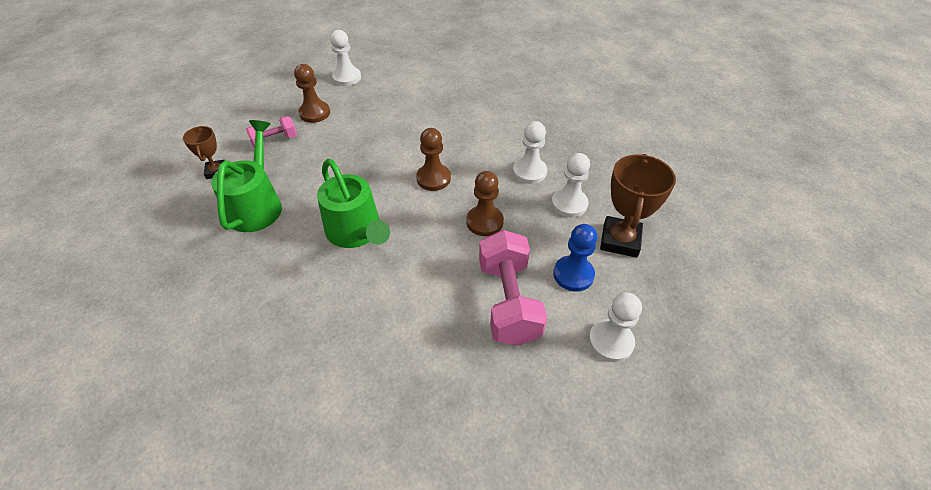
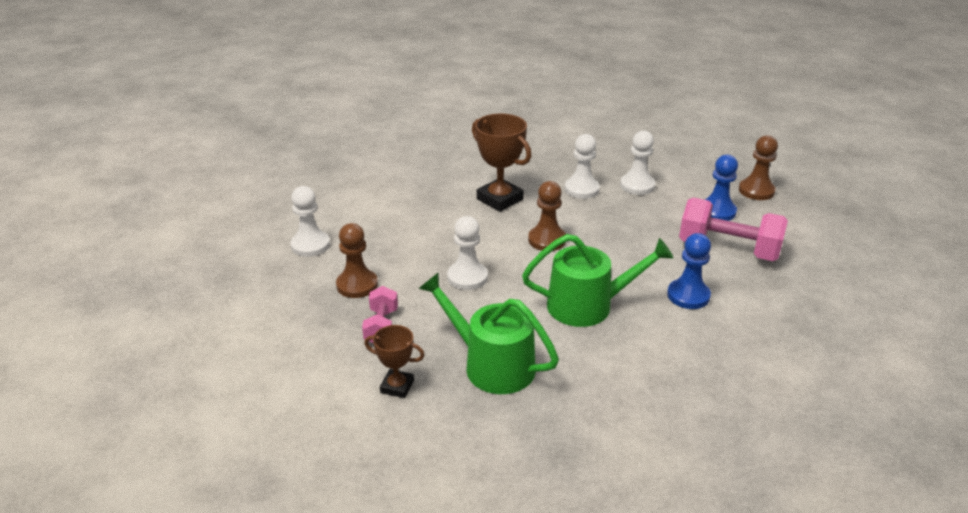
camera: 60 degrees left, 15 degrees down
brown pawn [466,171,504,236] -> brown pawn moved to [739,135,778,200]
white pawn [588,292,642,362] -> white pawn moved to [447,216,488,290]
brown trophy [600,154,676,258] -> brown trophy moved to [472,114,531,212]
none -> blue pawn [667,233,711,309]

